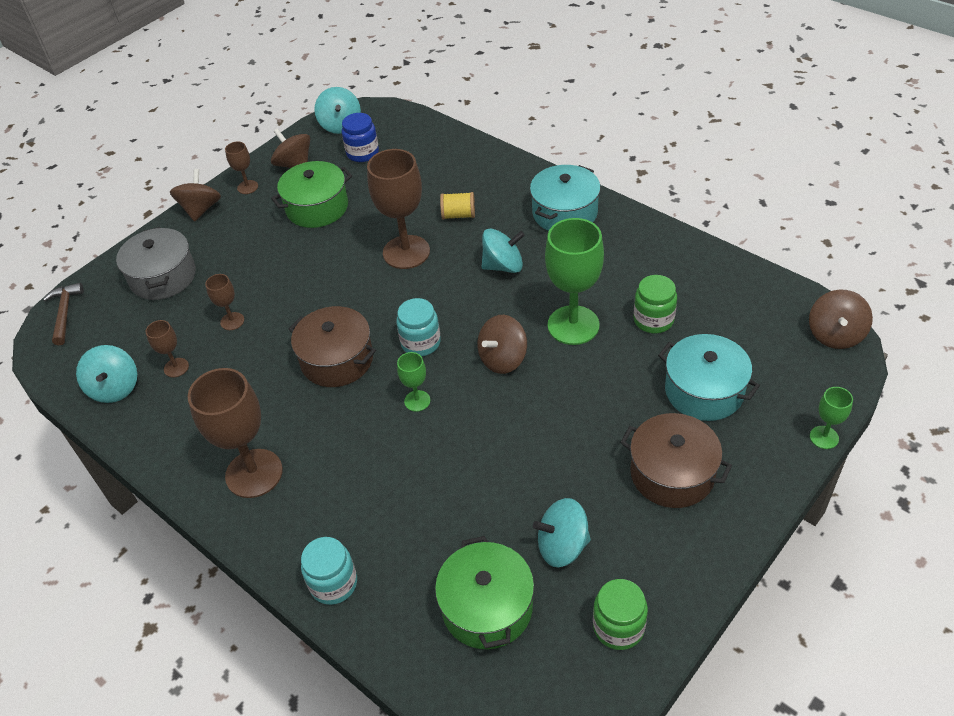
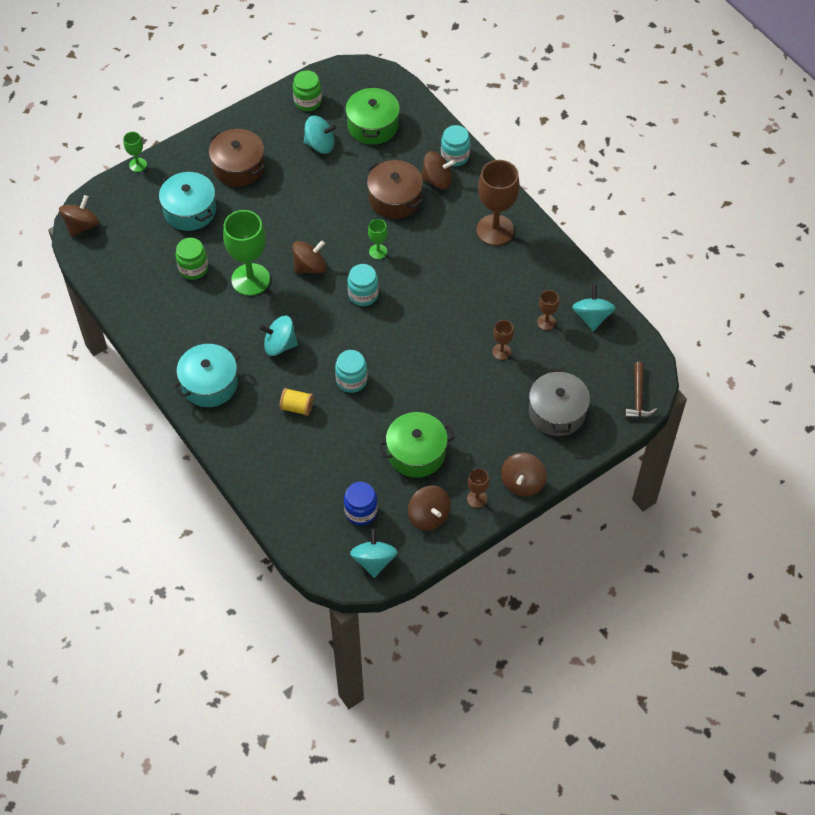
camera: 170 degrees left, 10 degrees up
brown pot [289,306,376,387] -> brown pot moved to [367,160,423,219]
brown goblet [367,149,430,269] -> turquoise jar [335,350,367,393]
none -> brown spinning top [421,151,456,189]

